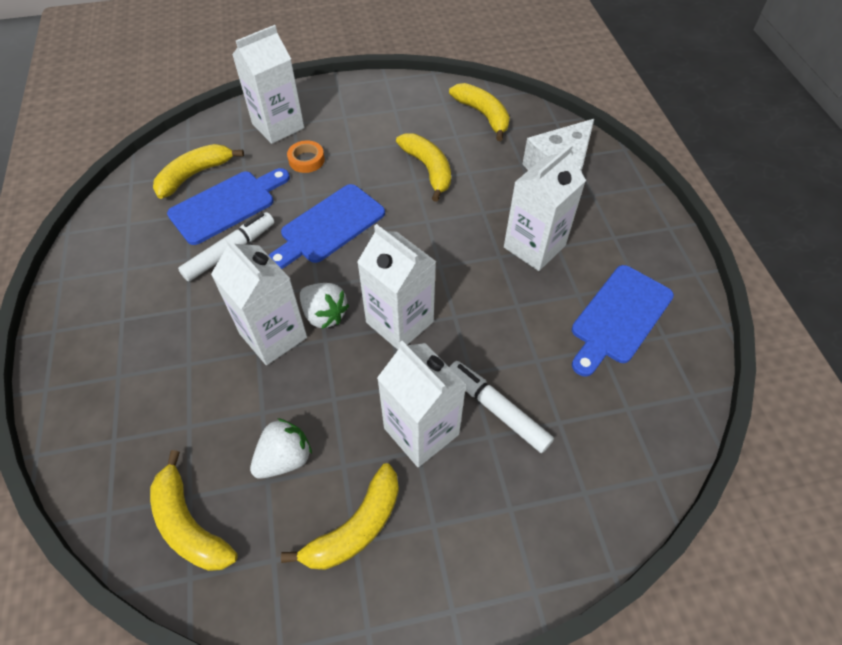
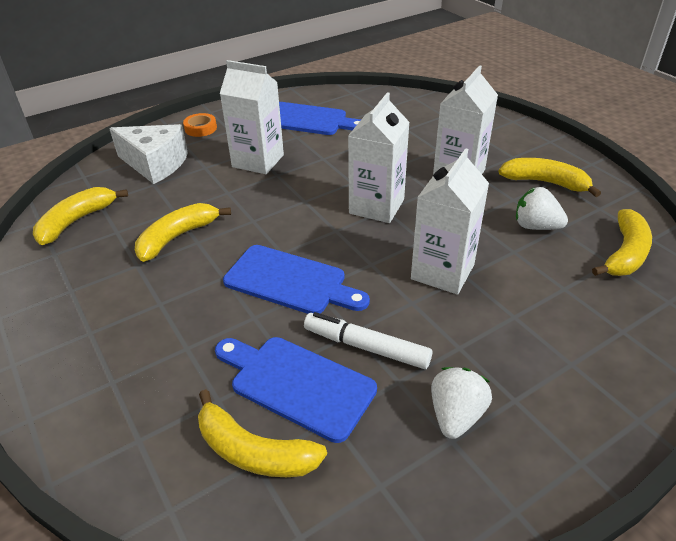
camera: 110 degrees left, 15 degrees down
white carton [232,25,304,144] -> none
orange tape [287,140,325,173] -> orange tape moved to [183,113,217,137]
white strawberry [300,283,349,329] -> white strawberry moved to [431,367,492,439]
white marker [449,361,554,453] -> none

